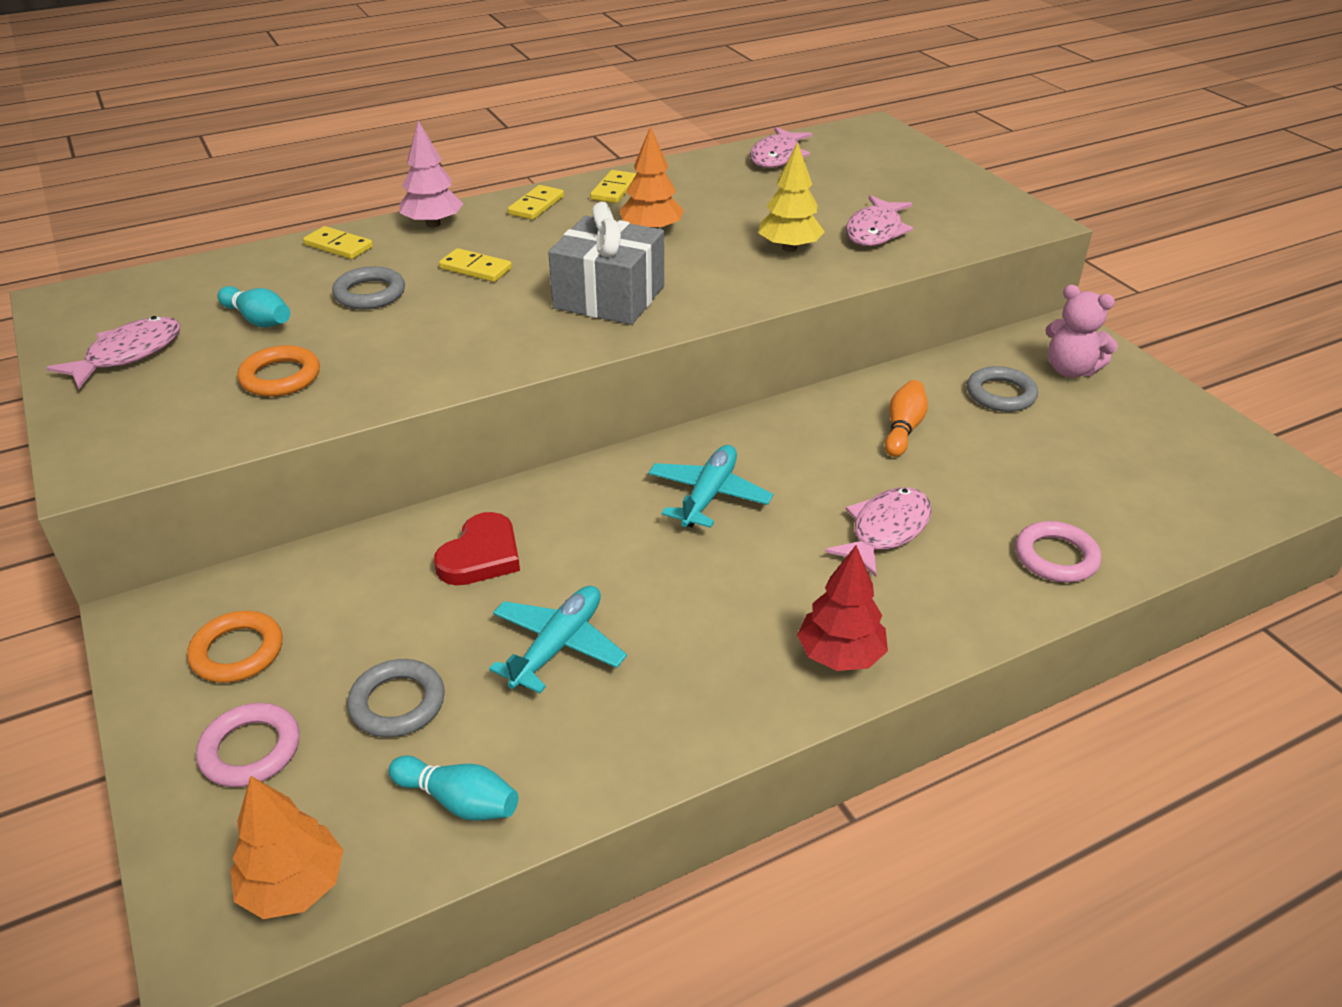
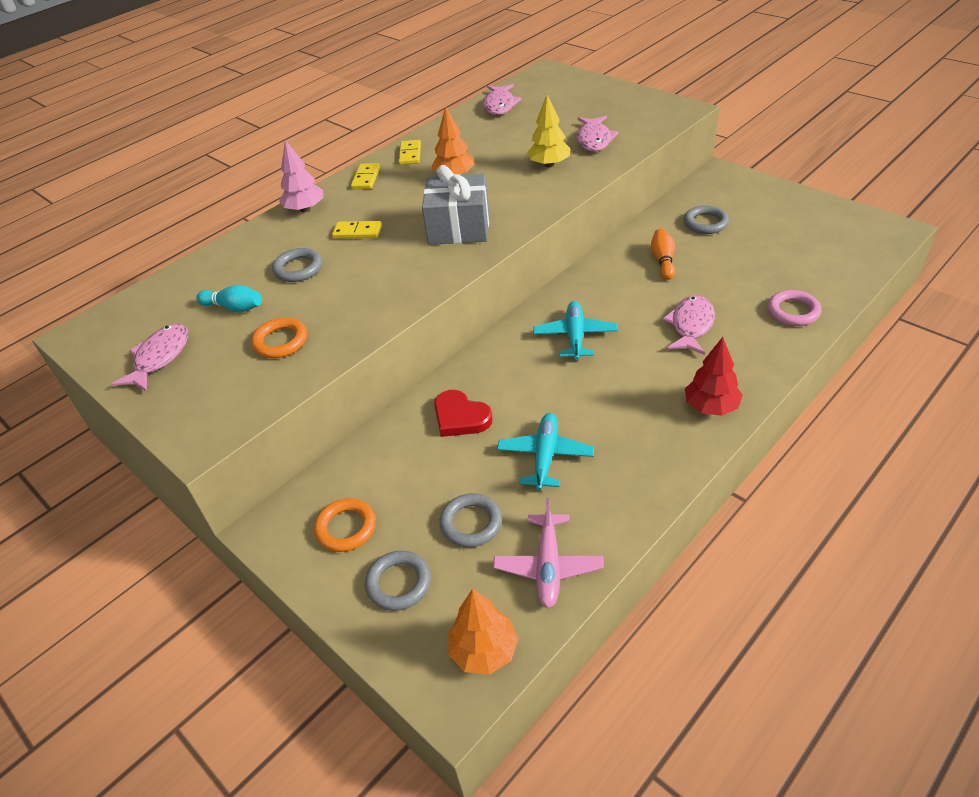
camera: 15 degrees left, 5 degrees up
pink ring [196,703,300,787] -> grey ring [365,551,431,611]
yellow domino [303,226,373,259] -> none
turquoise bowling pin [389,755,518,821] -> pink plane [493,498,604,608]
red heart [434,512,520,585] -> red heart turned 120 degrees clockwise [434,390,493,437]
pink teddy bear [1045,285,1118,378] -> none

